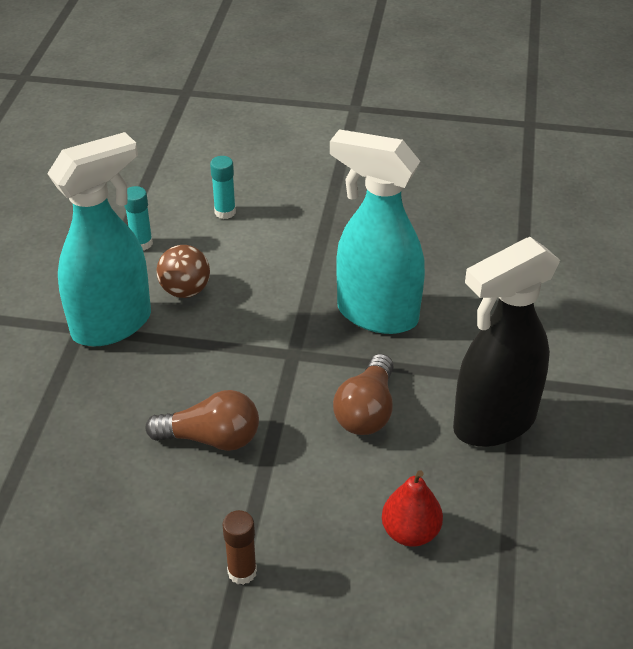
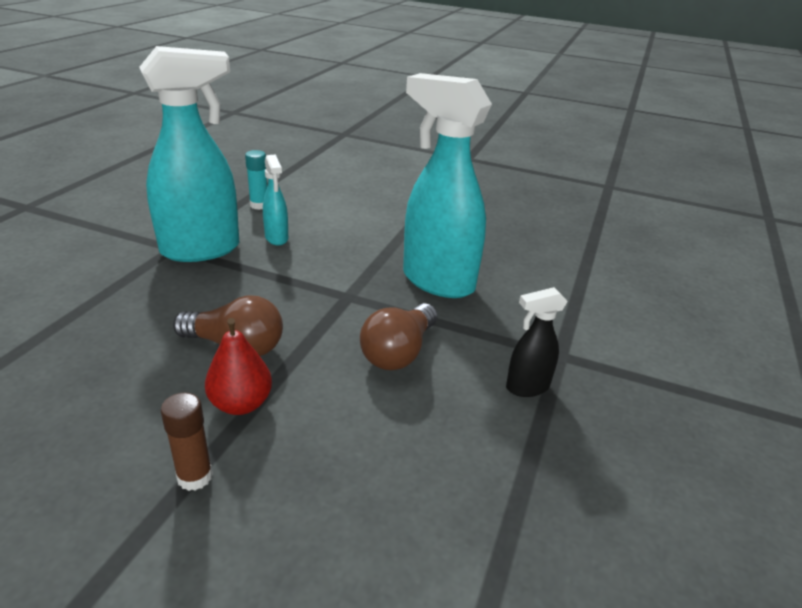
camera: 10 degrees right, 10 degrees down
brown ball [156,245,210,298] -> turquoise spray bottle [263,154,288,246]
turquoise glue stick [210,156,236,219] -> none
red pear [382,470,443,547] -> red pear moved to [205,318,272,415]
black spray bottle [453,237,560,447] -> black spray bottle [506,287,568,397], size x0.47

